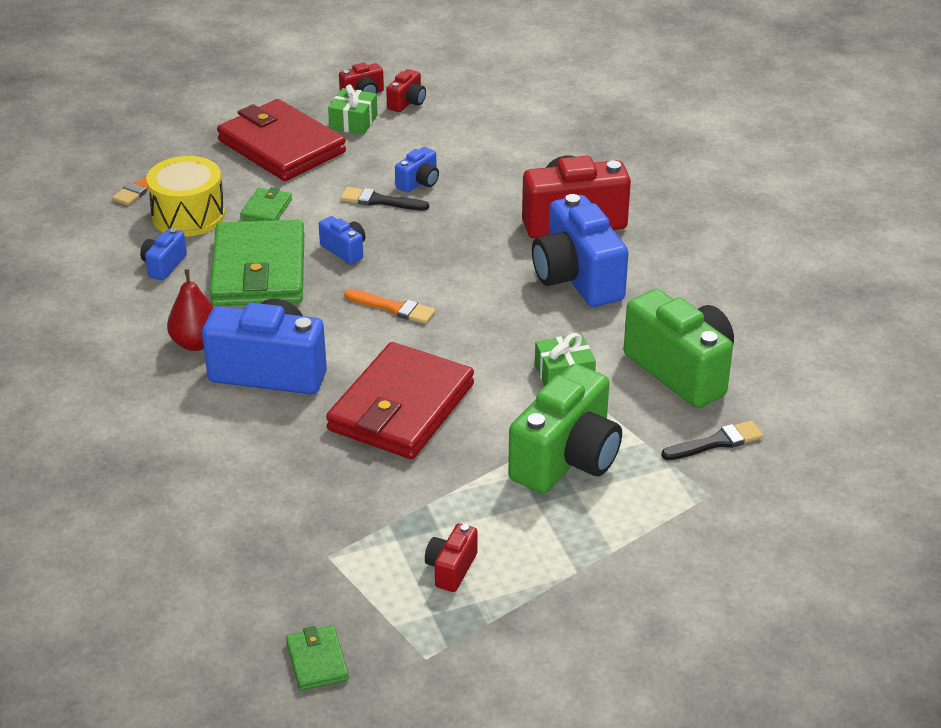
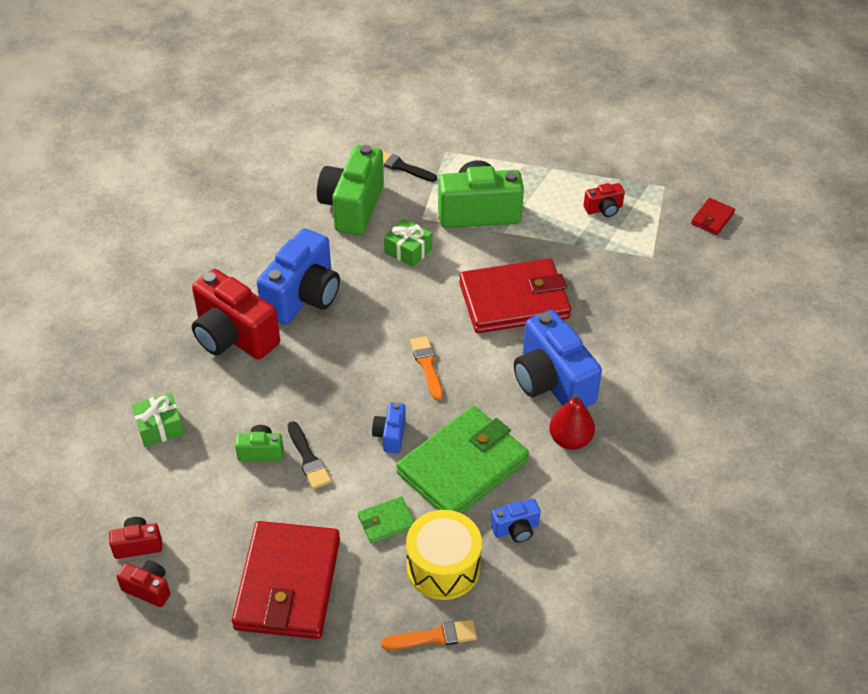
camera: 130 degrees left, 10 degrees up
green wallet [286,625,349,691] -> red wallet [691,198,735,235]
green gift [328,84,378,135] -> green gift moved to [132,393,184,447]
blue camera [395,147,439,193] -> green camera [235,425,284,461]

